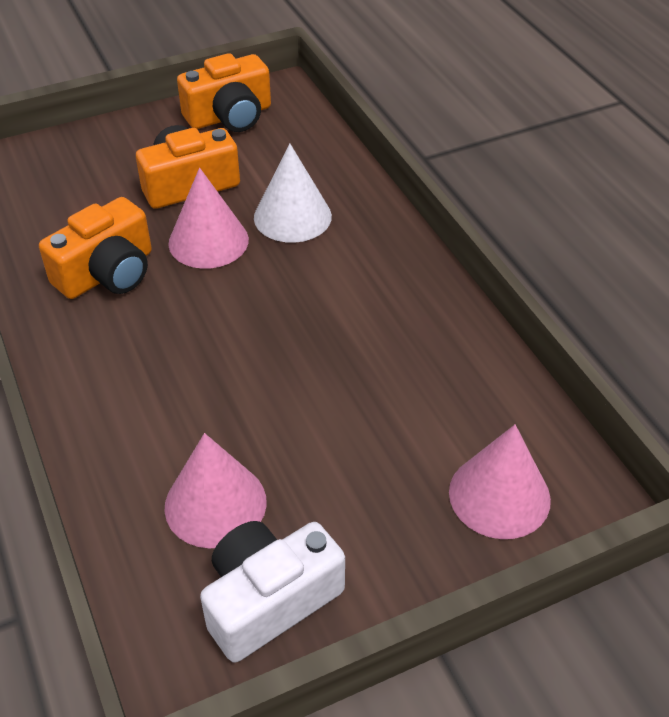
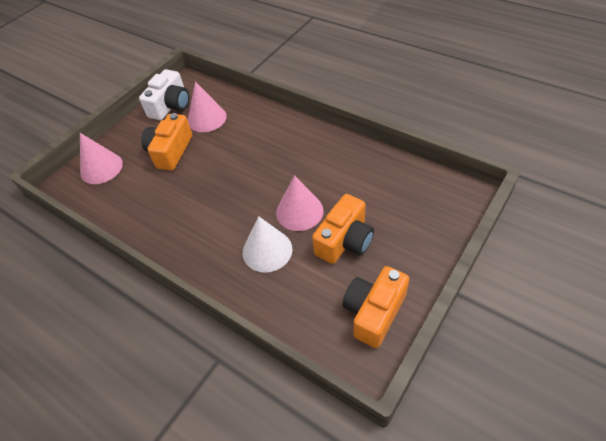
camera: 155 degrees right, 5 degrees up
orange camera [39,197,152,299] -> orange camera moved to [141,113,192,170]

